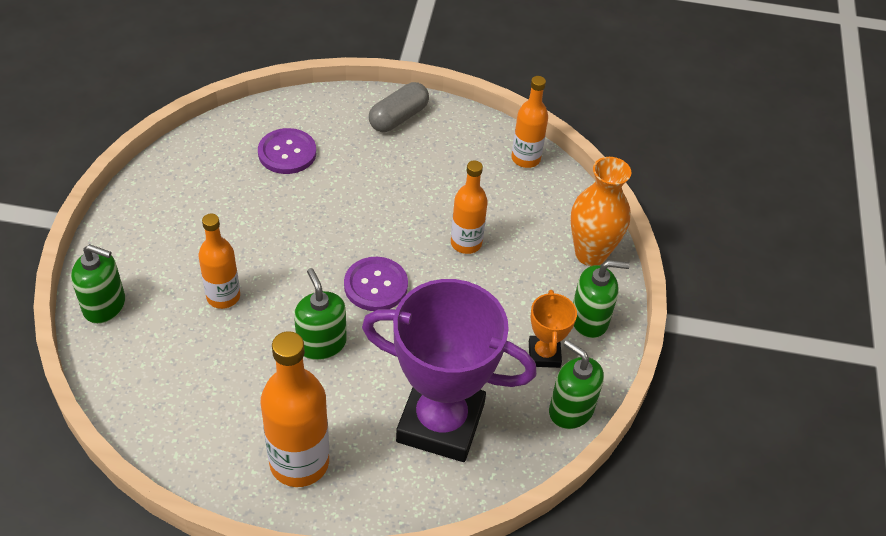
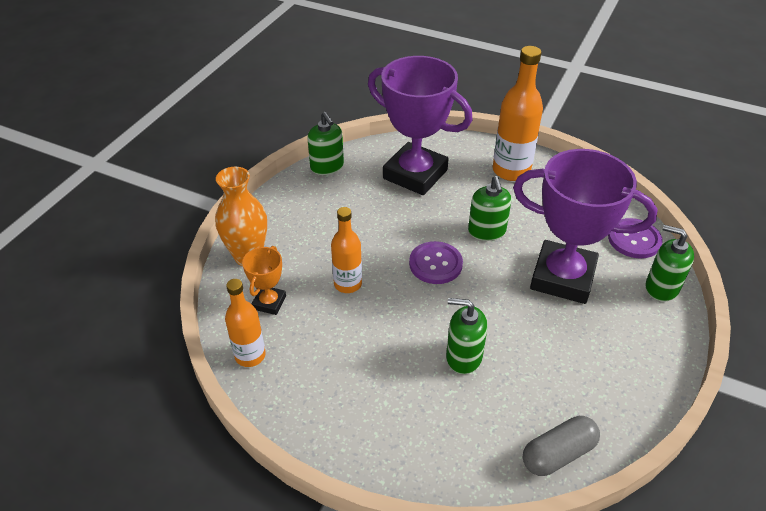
camera: 160 degrees left, 5 degrees down
orange bottle [198,214,240,309] -> purple trophy [513,149,658,304]
purple button [258,128,316,174] -> purple button moved to [608,218,663,258]
grey capsule [369,82,429,132] -> grey capsule moved to [523,416,600,476]
orange trophy [529,290,577,368] -> orange trophy moved to [242,246,286,315]
green soap dispenser [573,260,630,338] -> green soap dispenser moved to [446,298,488,374]

